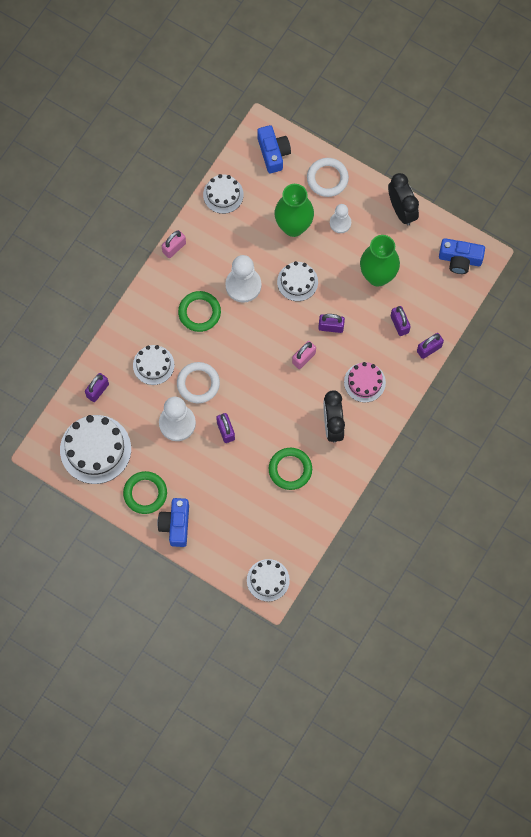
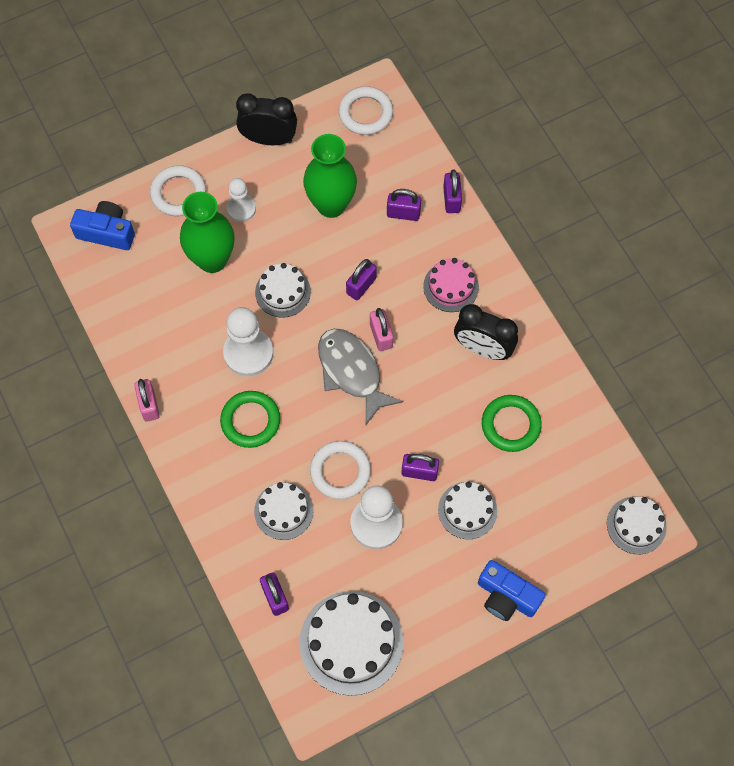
camera: 60 degrees left, 5 degrees down
green ring [123,471,167,514] -> none
white cake [203,174,244,214] -> white cake moved to [438,481,497,539]
blue camera [439,238,485,274] -> white ring [339,86,393,135]
none -> grey fish [318,329,403,425]

